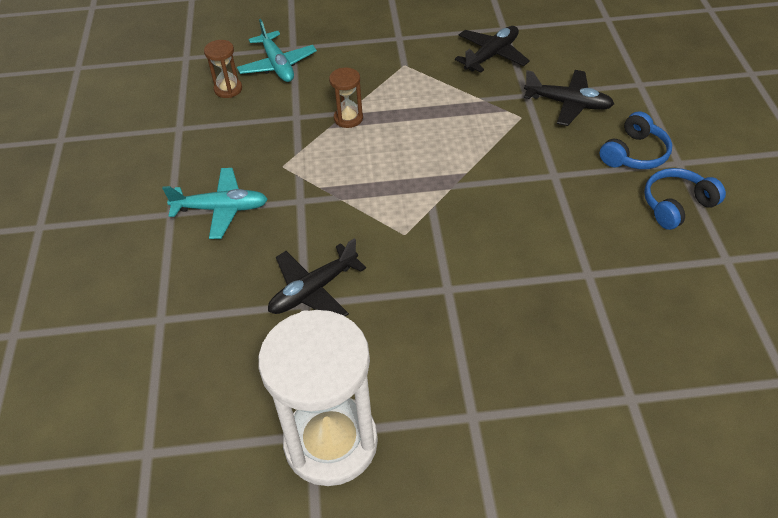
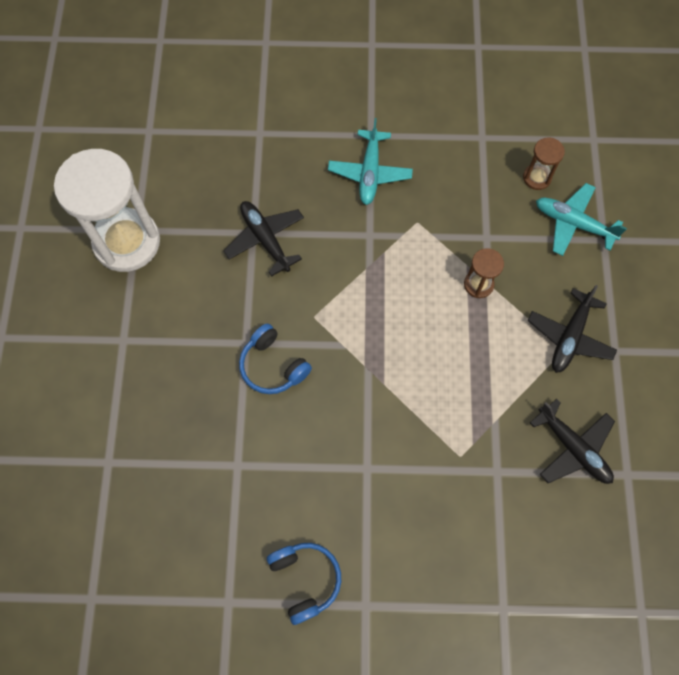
camera: 95 degrees right, 20 degrees up
turquoise plane [237,19,317,82] -> turquoise plane turned 45 degrees clockwise [536,183,627,256]
black plane [524,70,614,126] -> black plane moved to [527,285,617,373]
blue headphones [600,111,672,169] -> blue headphones moved to [239,323,312,394]

